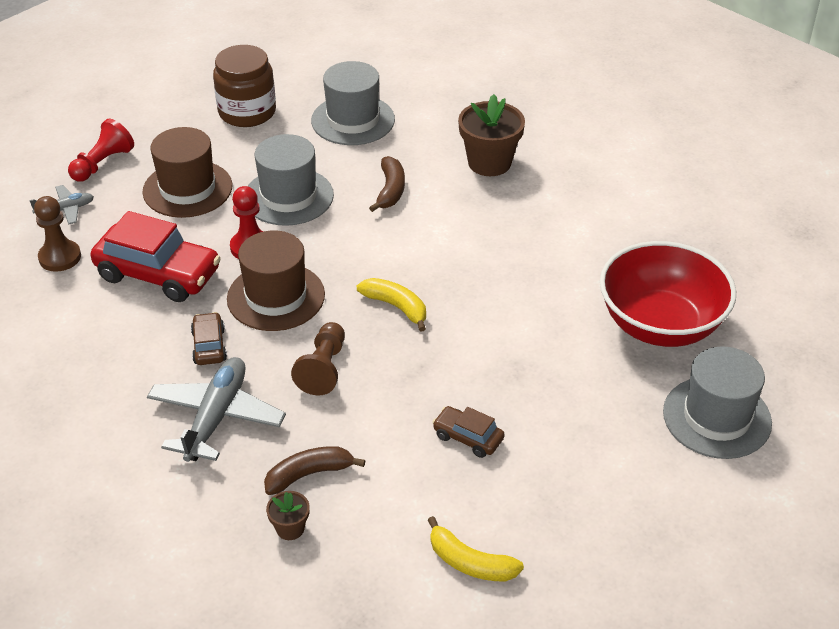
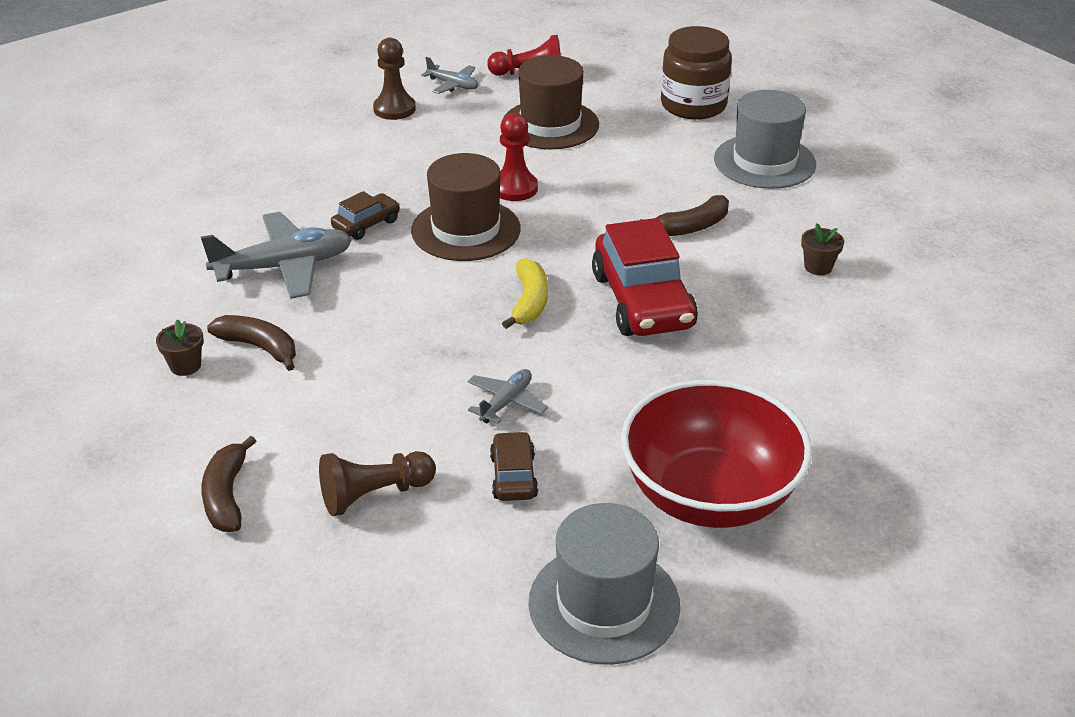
camera: 55 degrees right, 5 degrees down
red car [90,211,221,302] -> red car moved to [592,218,698,336]
grey hat [248,134,334,226] -> none
brown pawn [291,322,345,395] -> brown pawn moved to [319,451,436,516]
yellow banana [428,516,524,582] -> brown banana [201,436,256,532]
brown car [432,406,505,458] -> brown car moved to [490,431,538,501]
brown flower pot [458,94,525,176] -> brown flower pot [801,224,844,275], size x0.49
none -> grey plane [467,369,548,424]

